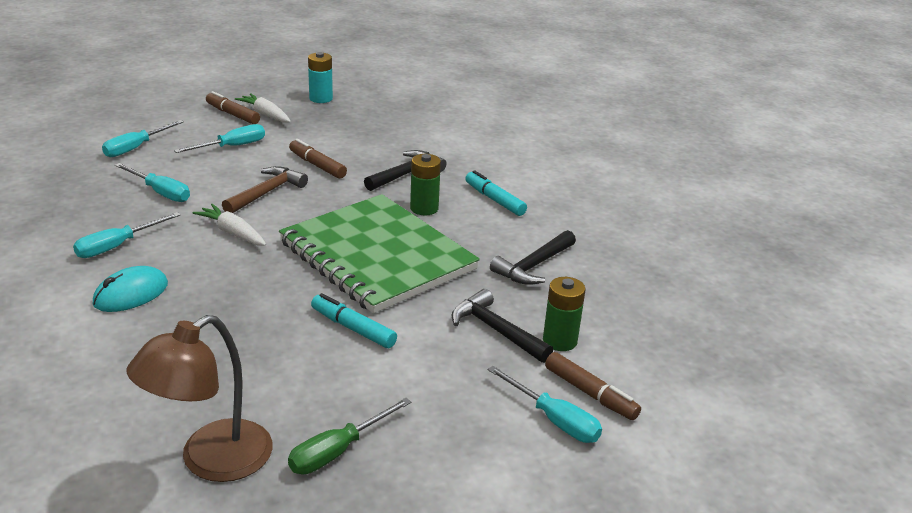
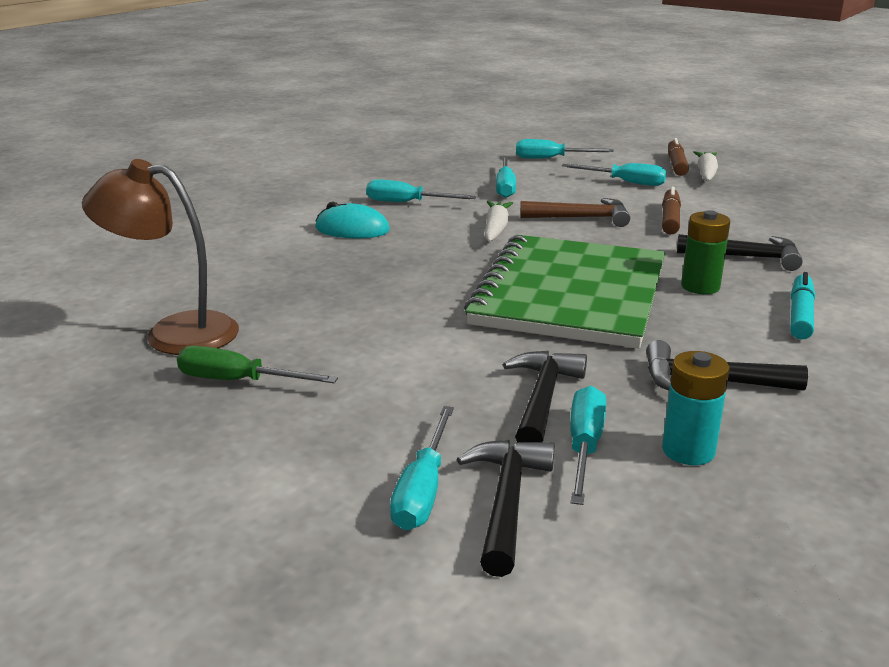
camera: 60 degrees right, 5 degrees down
turquoise battery [308,52,333,103] -> turquoise battery moved to [662,351,729,465]
turquoise marker [311,293,397,348] -> none
green battery [543,277,586,351] -> turquoise screwdriver [570,386,606,505]
brown marker [545,352,641,420] -> black hammer [457,440,555,577]

